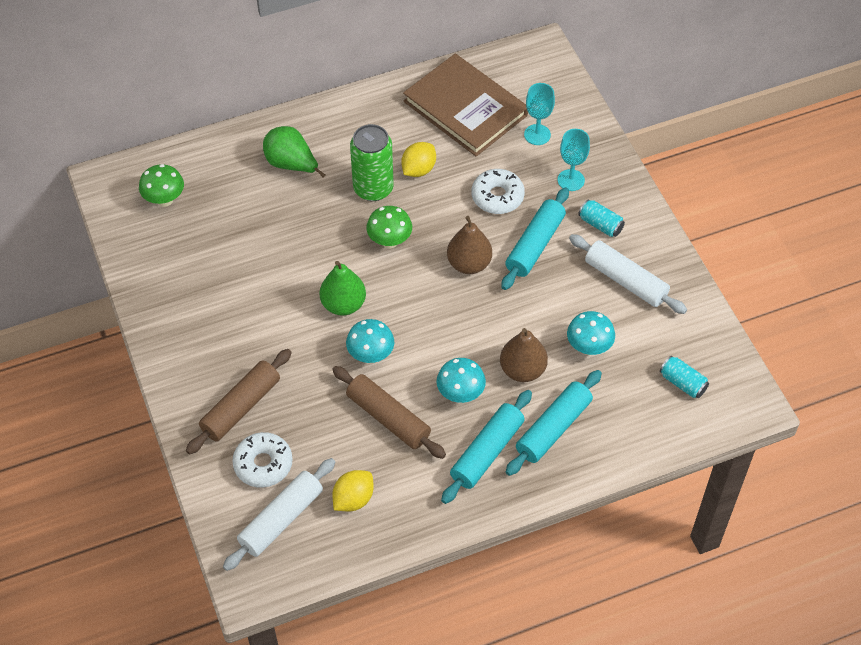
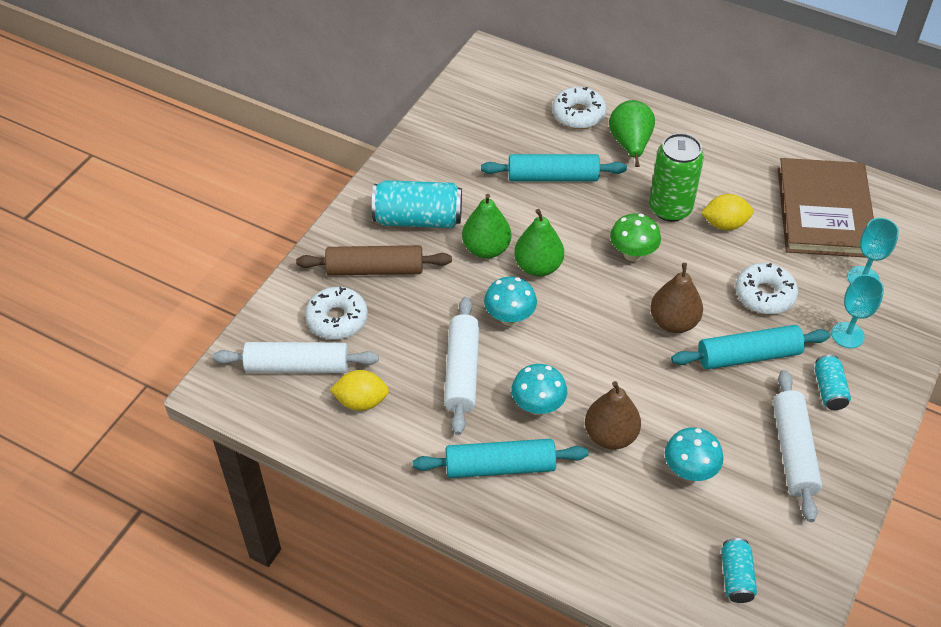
camera: 50 degrees right, 5 degrees down
green mushroom [139,164,184,207] -> none
brown rolling pin [332,366,446,459] -> white rolling pin [444,297,479,435]
turquoise rolling pin [506,370,602,476] -> turquoise rolling pin moved to [481,154,627,181]
none -> turquoise can [372,180,462,228]
none -> green pear [462,194,511,259]
none -> white donut [552,87,606,129]

